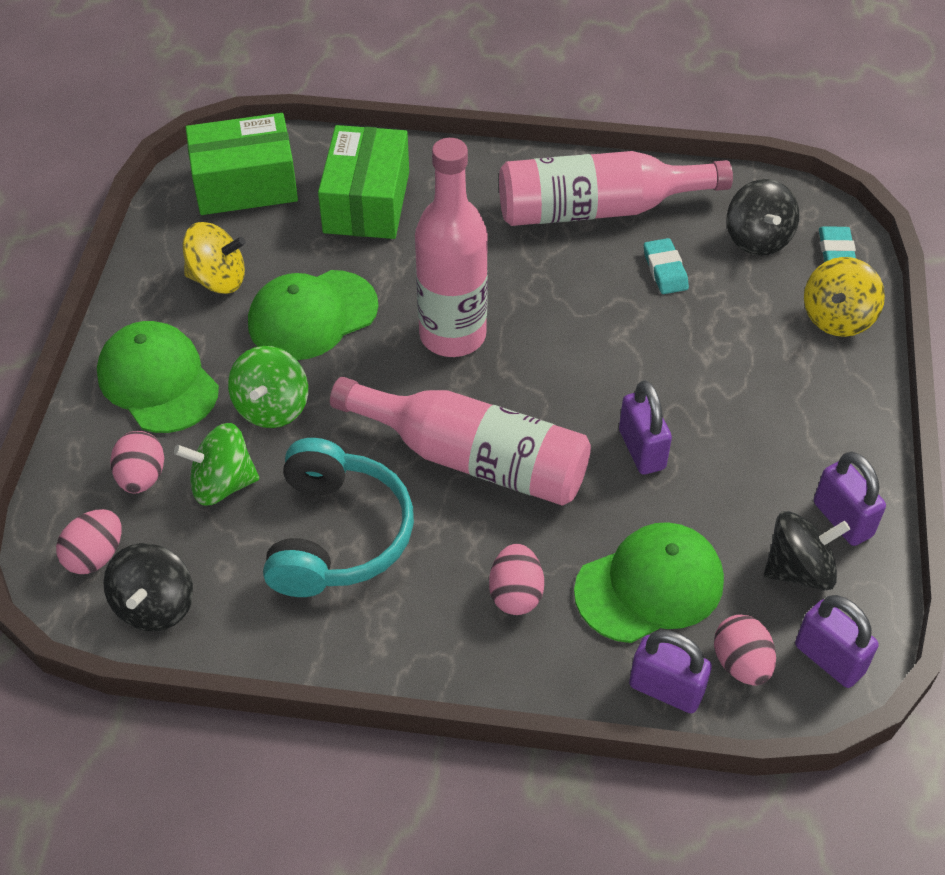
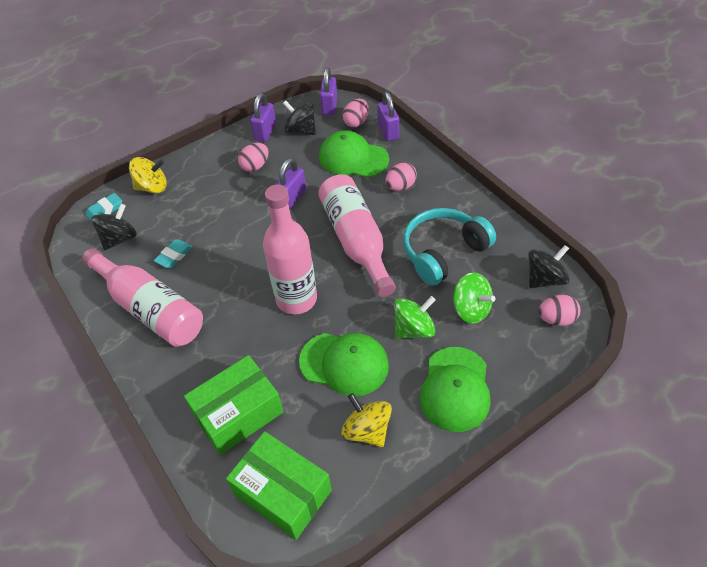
camera: 130 degrees left, 0 degrees up
pink egg [110,431,164,494] -> pink egg moved to [238,143,269,172]

